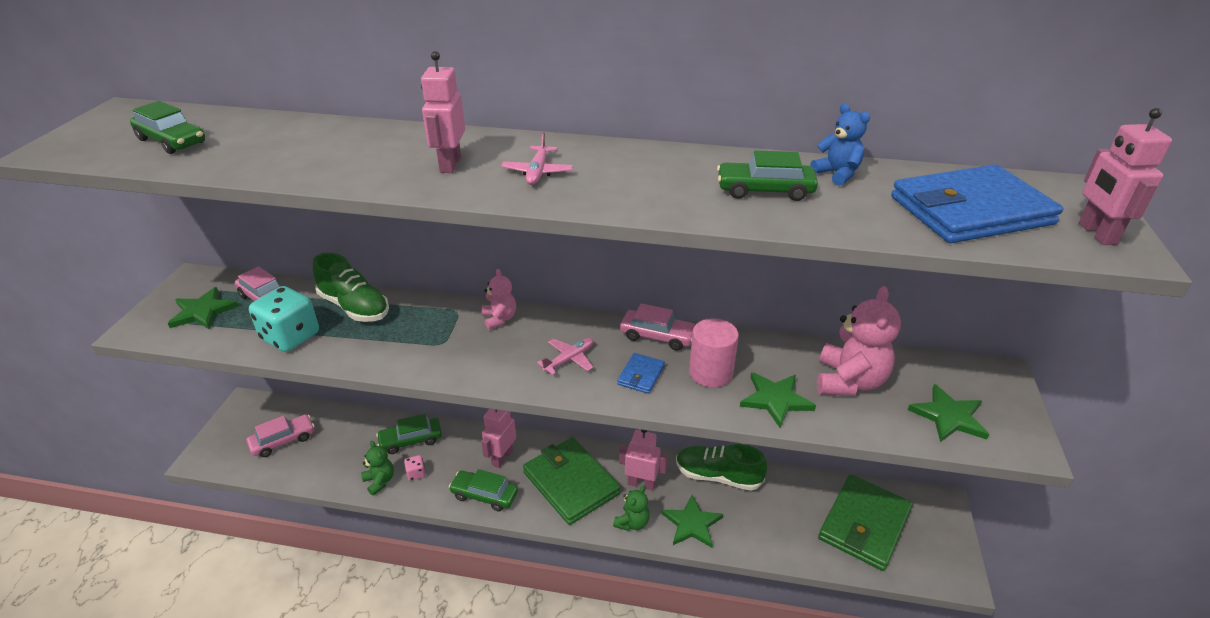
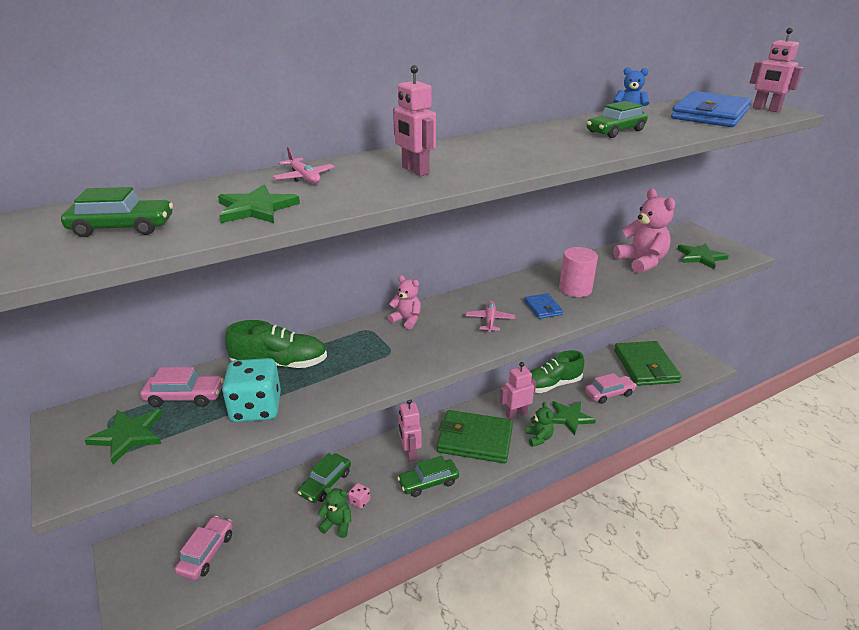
camera: 40 degrees left, 5 degrees down
pink plane [501,132,573,185] -> pink plane moved to [272,147,335,184]
pink car [620,303,696,351] -> pink car moved to [585,373,637,404]
green star [740,372,816,428] -> green star moved to [218,185,300,223]

